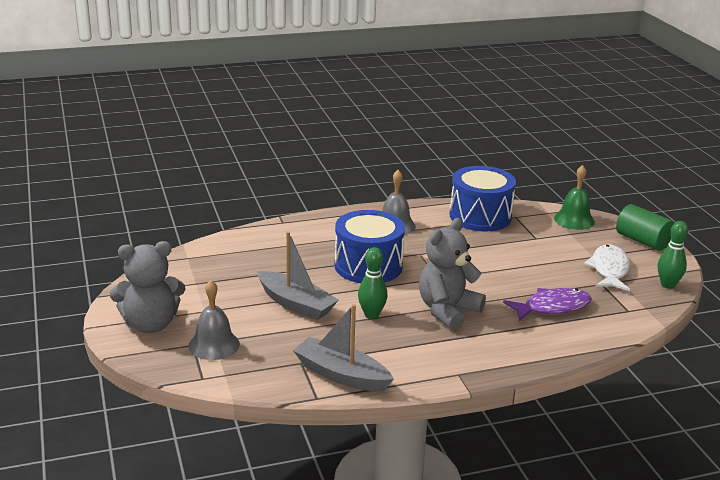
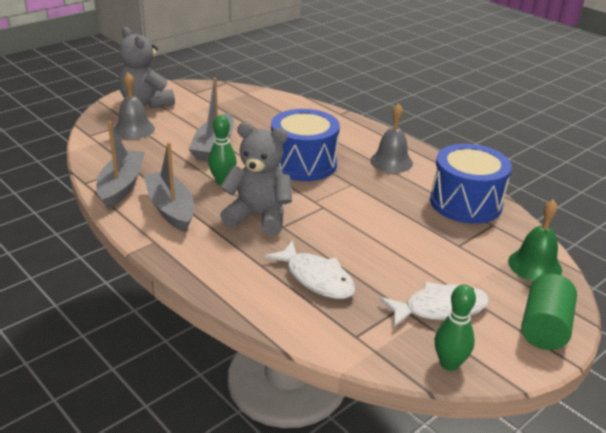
camera: 65 degrees right, 5 degrees up
purple fish [503,288,592,321] -> white fish [264,240,355,299]
none -> grey boat [143,142,194,232]

